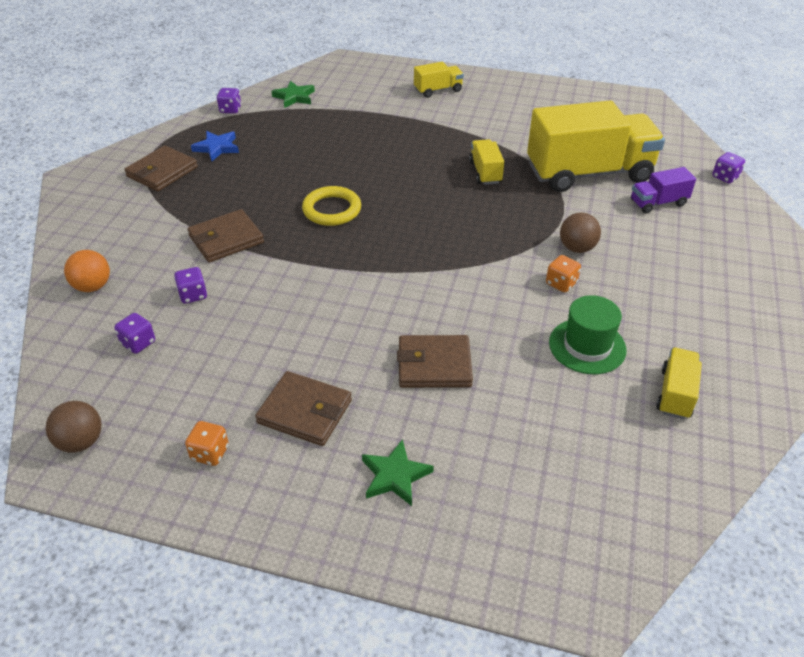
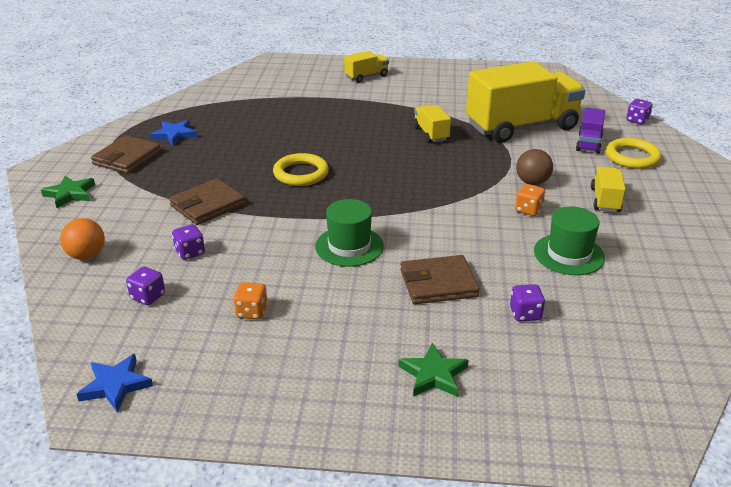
camera: 10 degrees left, 10 degrees down
brown ball [46,401,101,453] -> blue star [77,354,153,412]
orange dice [185,421,229,466] -> orange dice moved to [233,282,268,319]
purple dice [217,88,241,114] -> purple dice moved to [510,284,545,321]
brown wallet [255,371,352,446] -> none
green star [271,81,315,108] -> green star moved to [41,176,95,208]
purple truck [631,167,696,214] -> purple truck turned 45 degrees counterclockwise [576,108,605,154]
yellow truck [656,347,702,419] -> yellow truck moved to [591,167,626,212]
none -> green hat [315,199,384,267]
none -> yellow ring [606,138,662,169]

